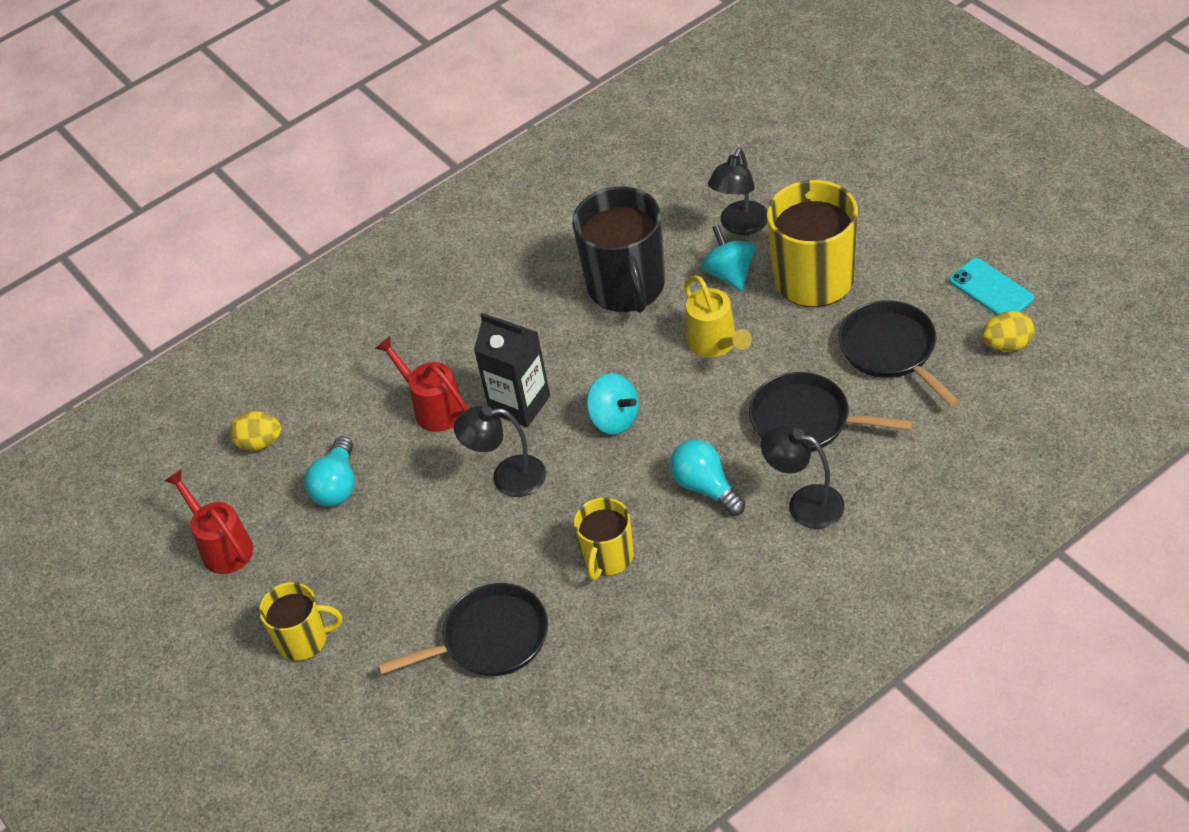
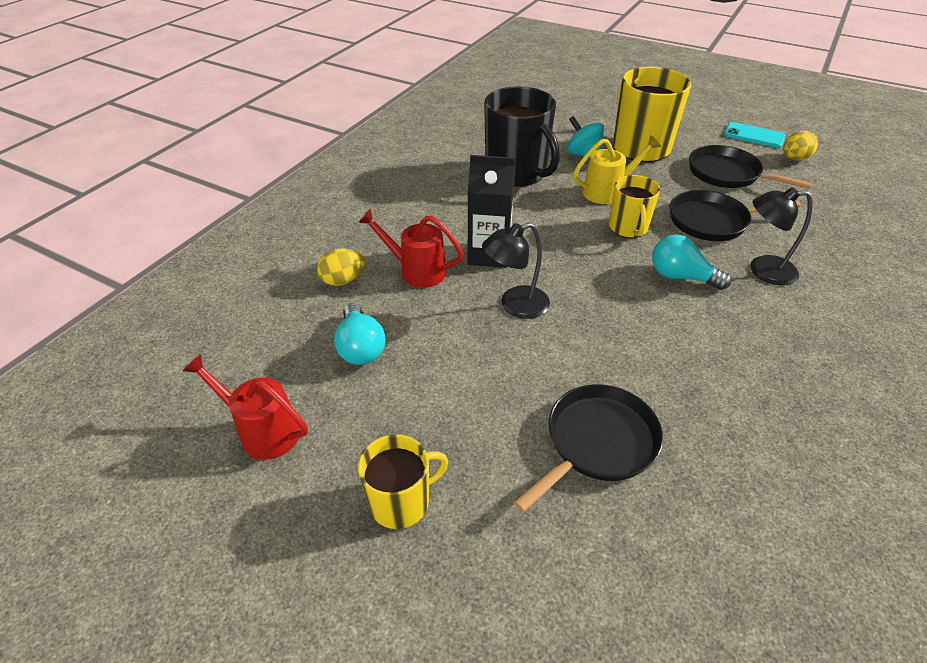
camera: 30 degrees left, 5 degrees down
yellow egg [229,411,282,451] -> yellow egg moved to [317,249,365,286]
yellow mug [574,497,634,580] -> yellow mug moved to [609,175,660,238]
turquoise spinning top [586,373,639,435] -> none
yellow watering can [684,275,752,357] -> yellow watering can turned 60 degrees counterclockwise [573,135,661,204]
black lamp [708,148,768,235] -> none

